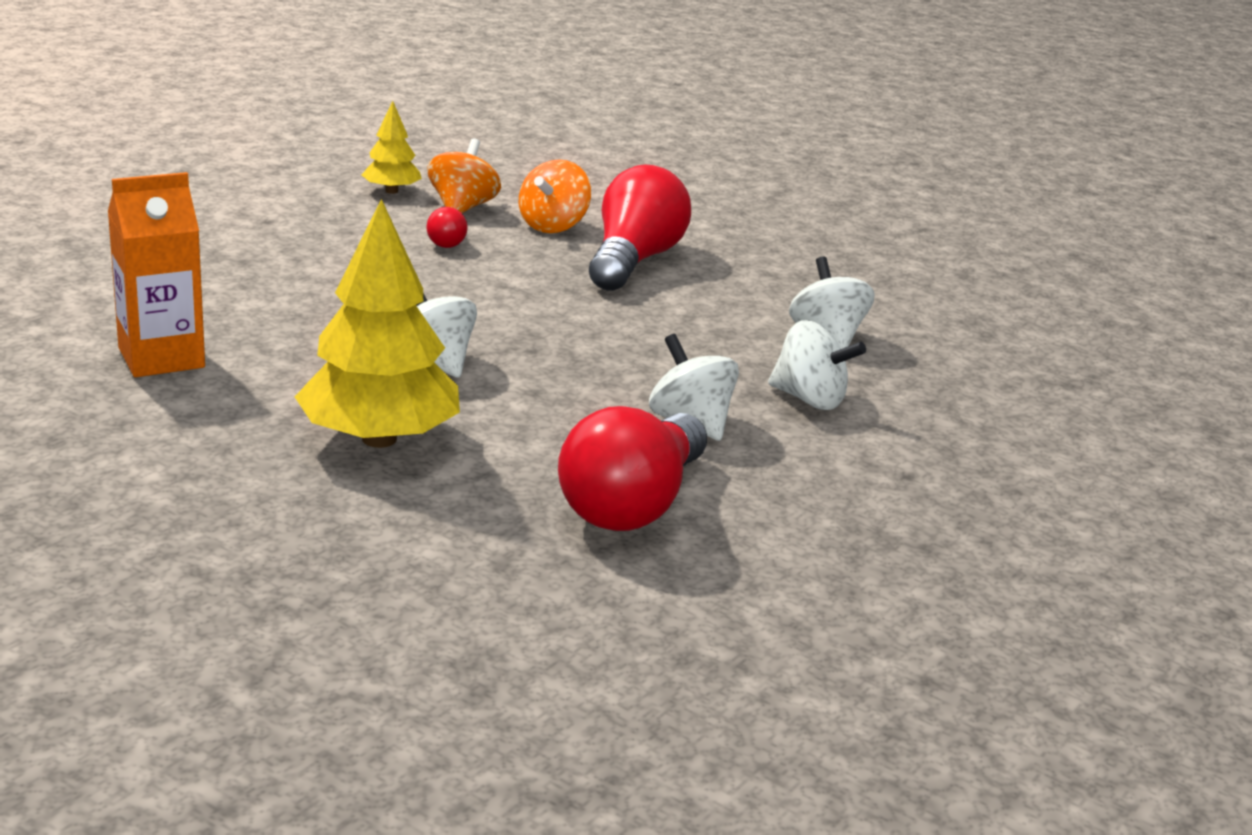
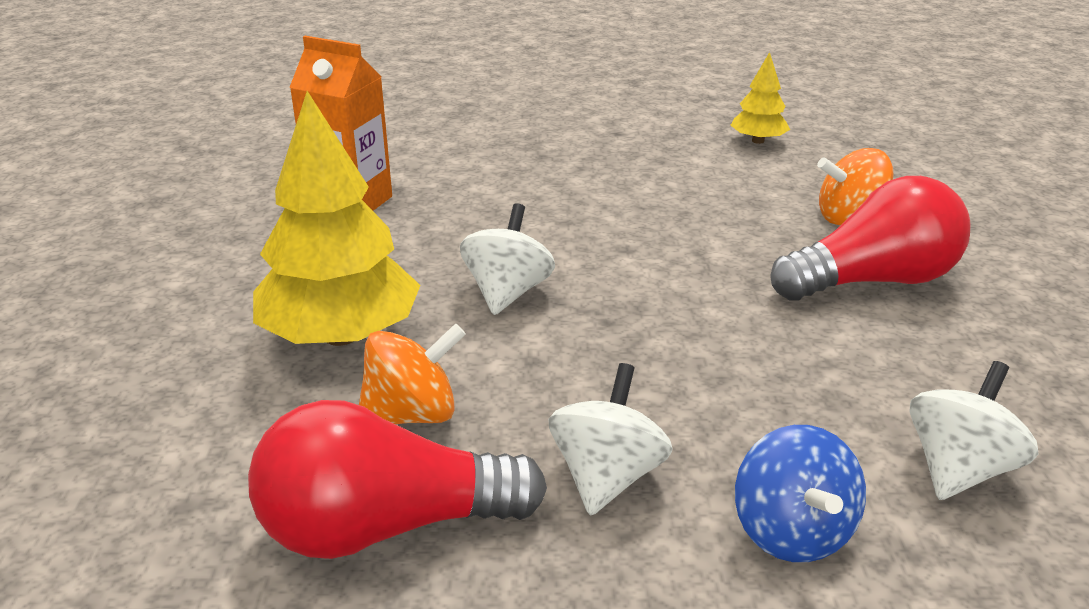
camera: 55 degrees right, 5 degrees up
red light bulb [426,207,468,248] -> none
orange spinning top [427,138,501,213] -> orange spinning top moved to [359,323,466,424]
white spinning top [768,320,866,410] -> blue spinning top [735,425,866,562]

